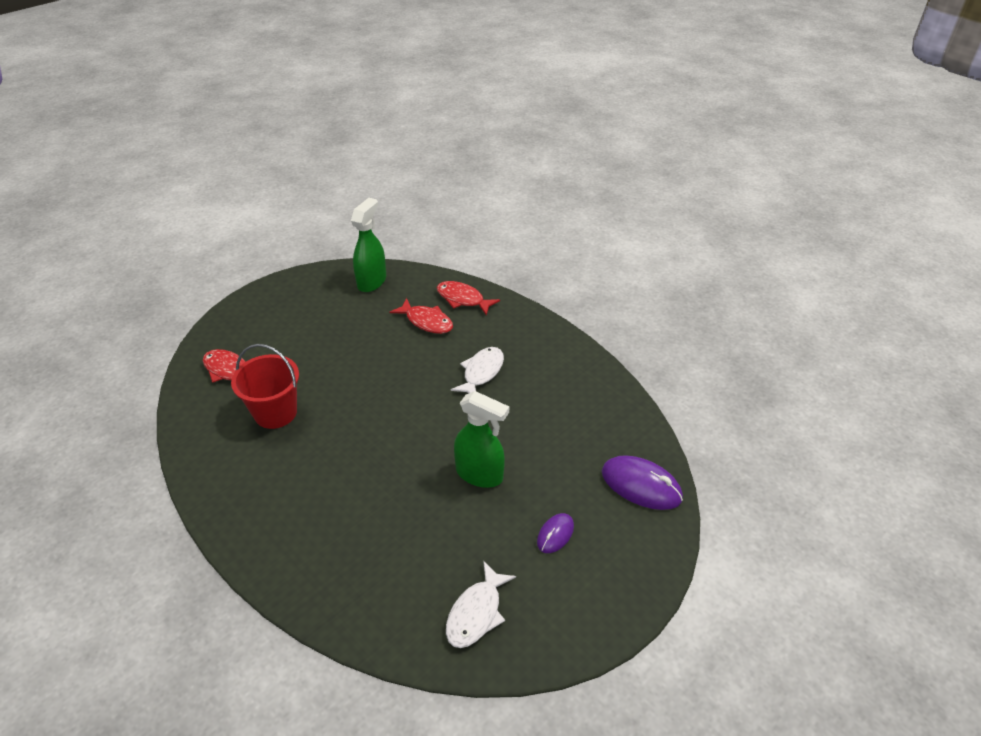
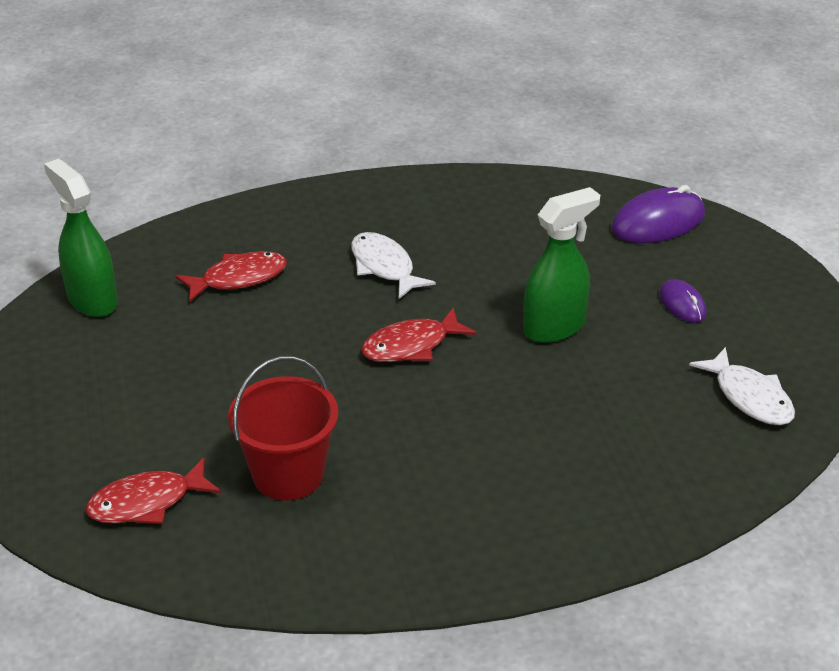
camera: 60 degrees left, 5 degrees down
red fish [437,281,500,315] -> red fish moved to [361,307,476,362]

